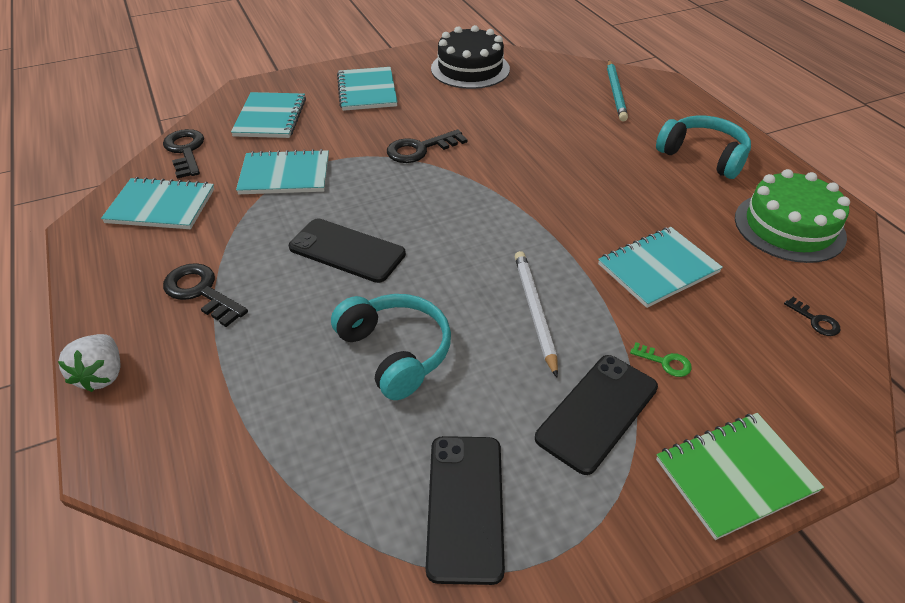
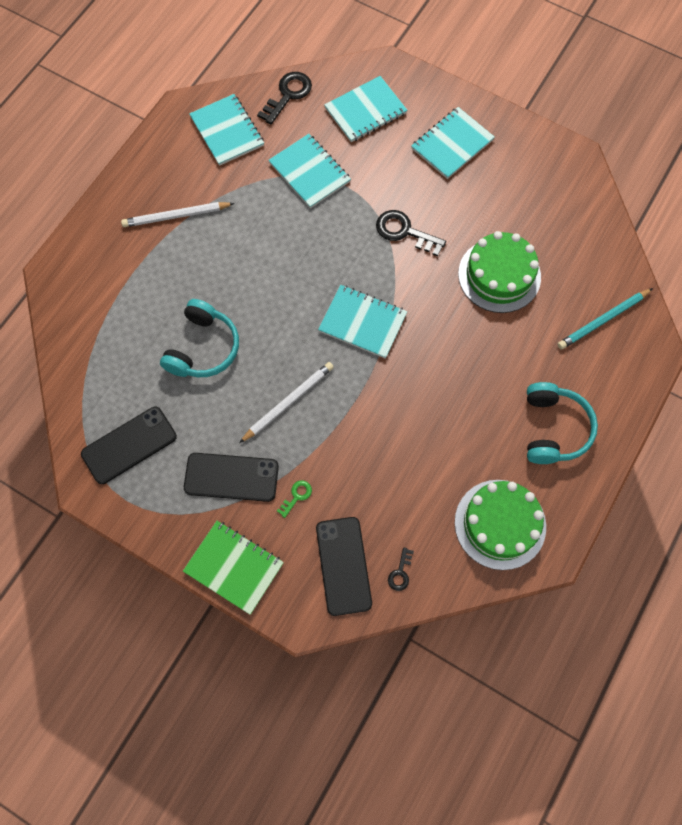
camera: 55 degrees right, 25 degrees up
white strawberry [58,334,121,392] -> none
black key [163,263,248,327] -> white pencil [121,202,235,227]
black phone [289,218,406,283] -> black phone moved to [316,517,372,616]
black cake [431,25,510,89] -> none
turquoise notebook [598,227,723,308] -> turquoise notebook moved to [318,285,407,359]
green key [630,342,692,377] -> green key turned 135 degrees counterclockwise [277,481,312,518]
none -> green cake [458,231,541,313]

